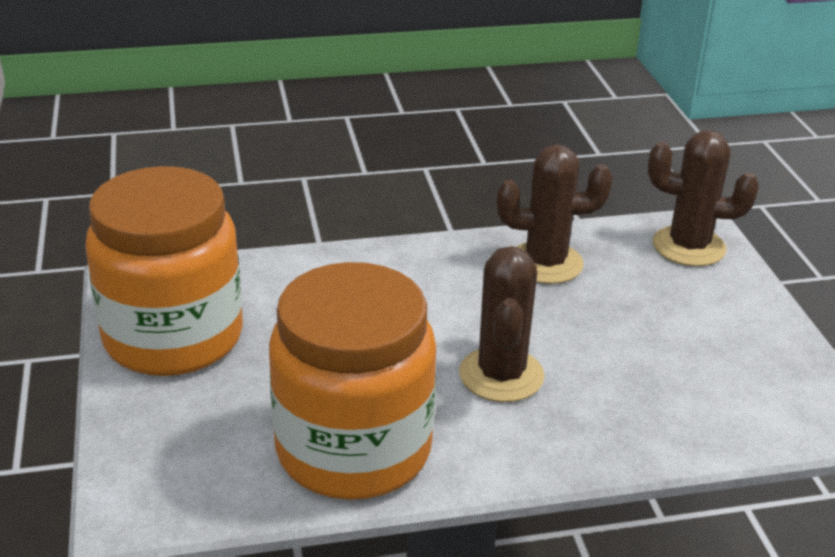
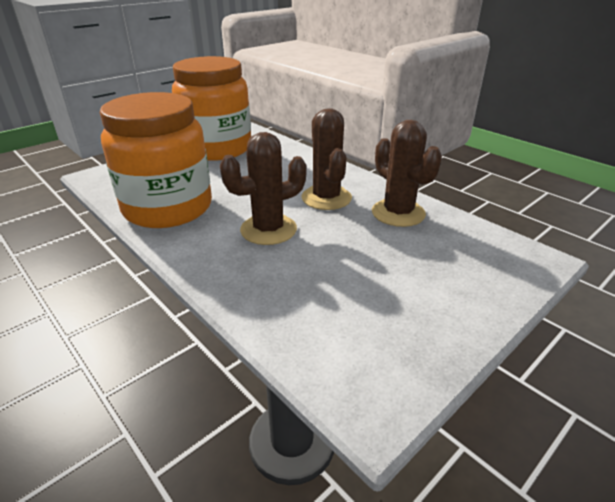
camera: 60 degrees right, 0 degrees up
brown cactus [648,130,759,267] -> brown cactus moved to [301,108,352,210]

